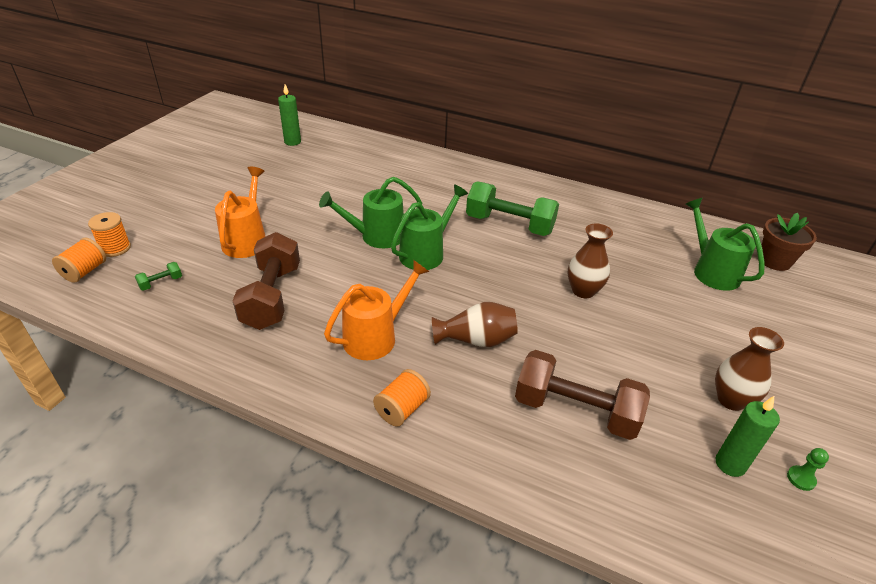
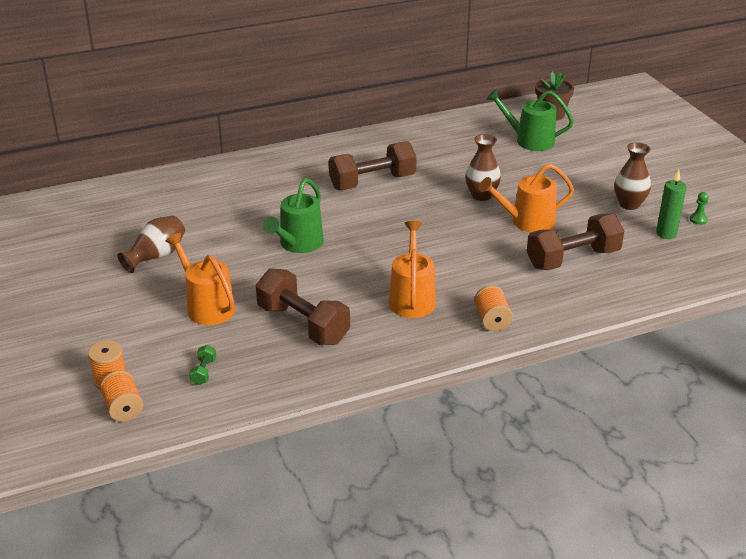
camera: 45 degrees left, 5 degrees down
green candle [278,84,301,146] -> none
green watering can [391,185,468,270] -> none
brown vase [432,302,518,347] -> brown vase moved to [117,216,185,273]
green dumbbell [466,181,559,236] -> brown dumbbell [329,141,417,190]
none -> orange watering can [479,163,574,232]

